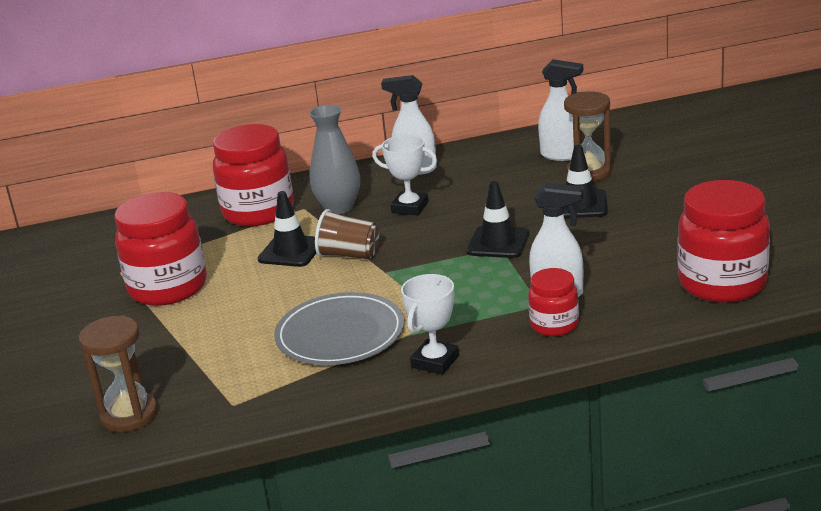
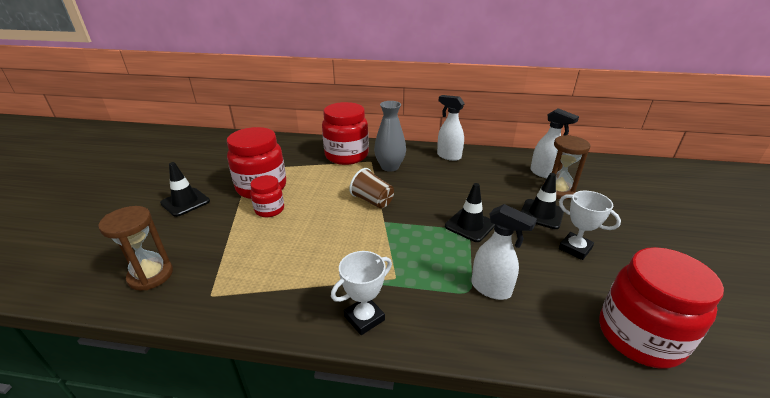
camera: 20 degrees right, 5 degrees up
black traffic cone [258,191,316,267] -> black traffic cone moved to [160,162,210,217]
grey plate [274,292,404,365] -> none
white trophy [373,135,437,215] -> white trophy moved to [559,191,621,260]
red jar [528,268,579,336] -> red jar moved to [250,175,284,217]

